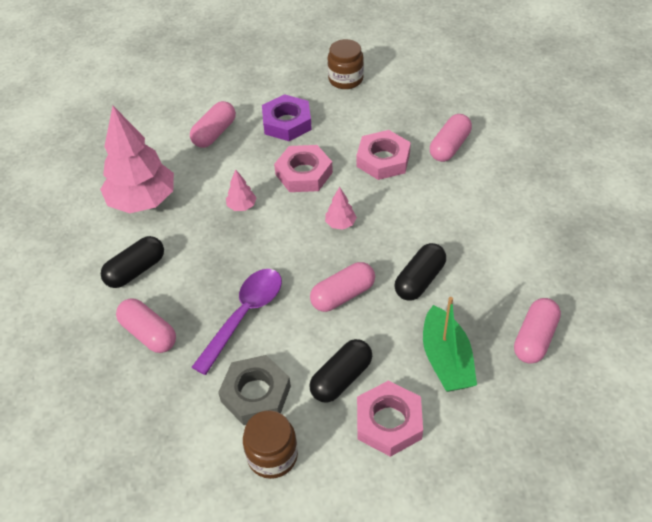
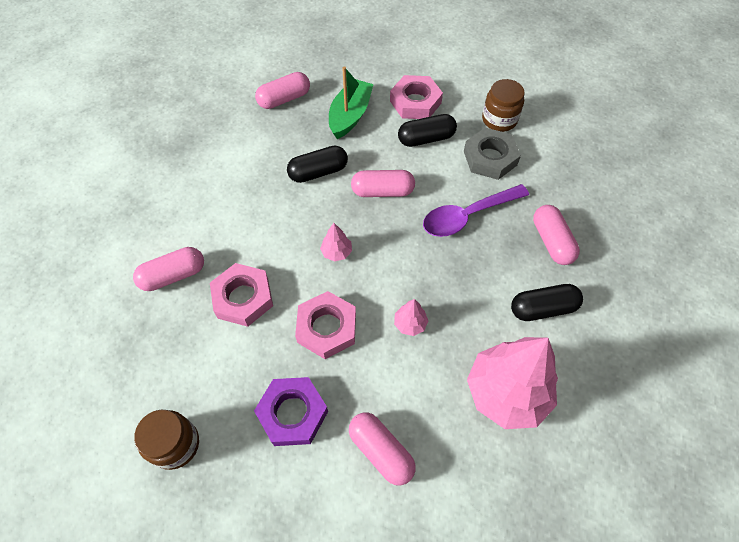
camera: 150 degrees left, 10 degrees up
pink capsule [190,101,236,148] -> pink capsule turned 75 degrees clockwise [349,413,416,486]

